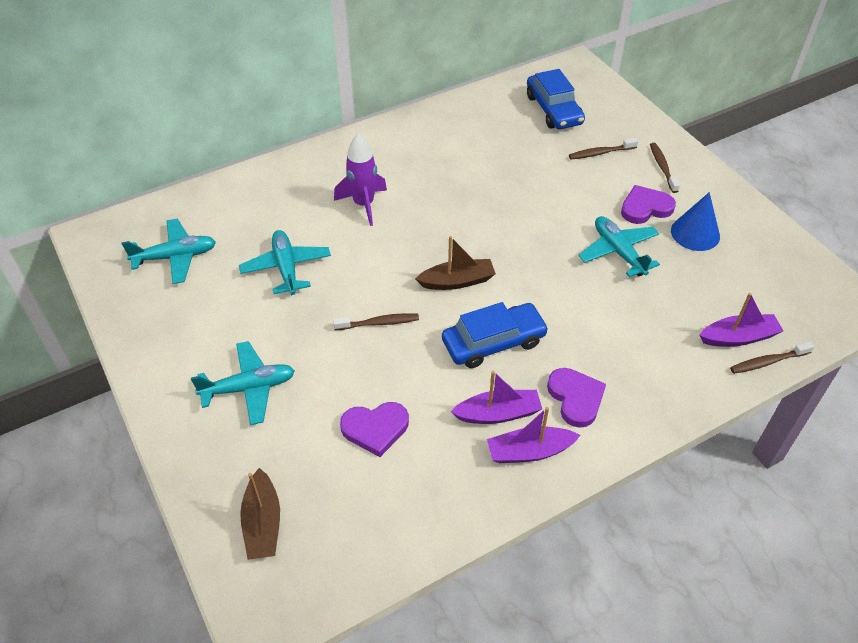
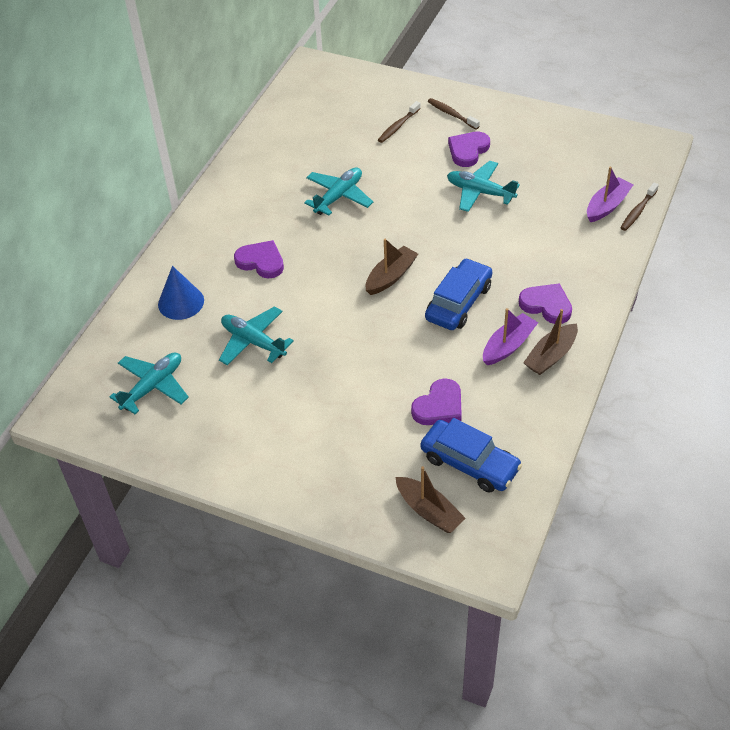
camera: 35 degrees left, 0 degrees up
turquoise plane [191,341,295,425] -> turquoise plane moved to [304,167,373,215]
brown toothbrush [333,313,419,330] -> none
purple rocket [334,133,387,226] -> purple heart [234,240,284,279]
purple boat [487,407,581,463] -> brown boat [523,309,578,375]
blue car [527,69,585,129] -> blue car moved to [420,418,522,493]
blue cone [671,192,720,251] -> blue cone moved to [158,266,204,320]

